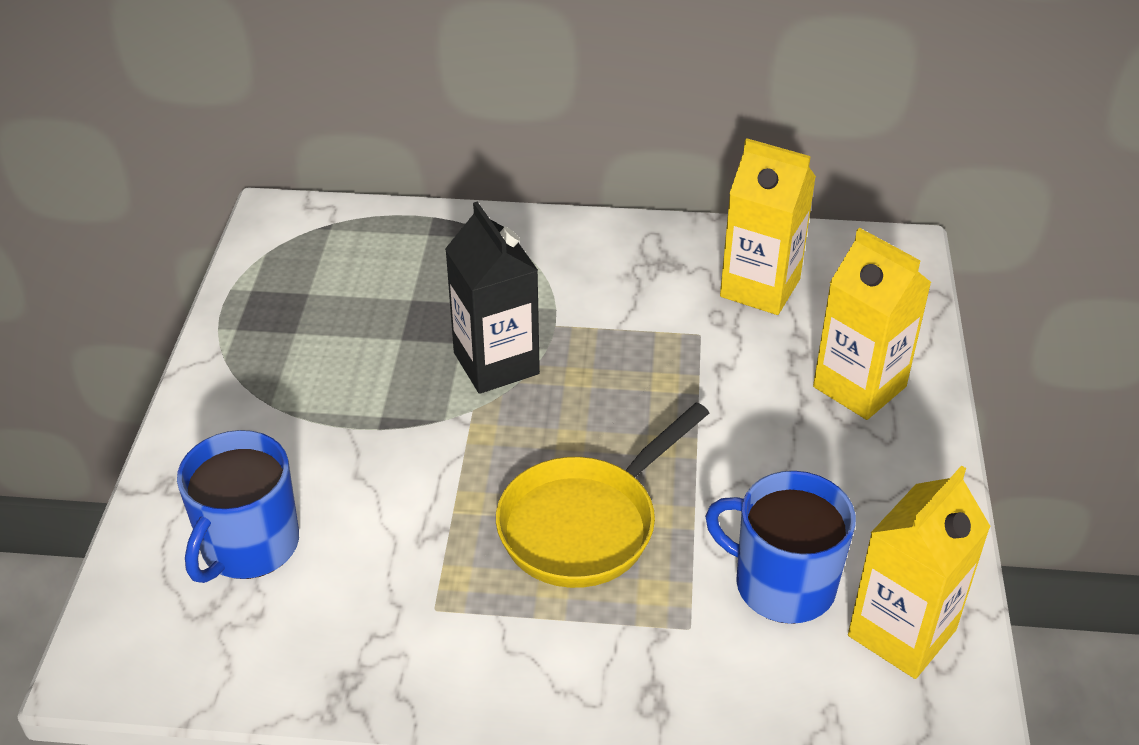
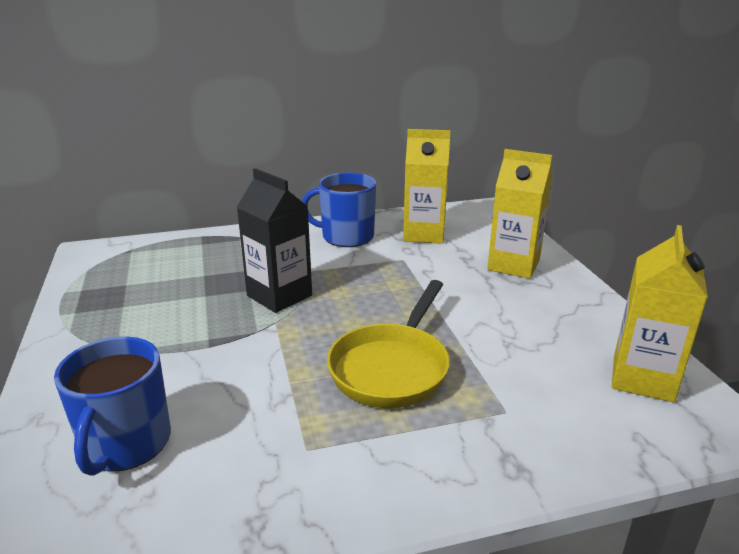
camera: 20 degrees left, 15 degrees down
blue mug [705,471,856,624] -> blue mug moved to [302,173,376,247]

